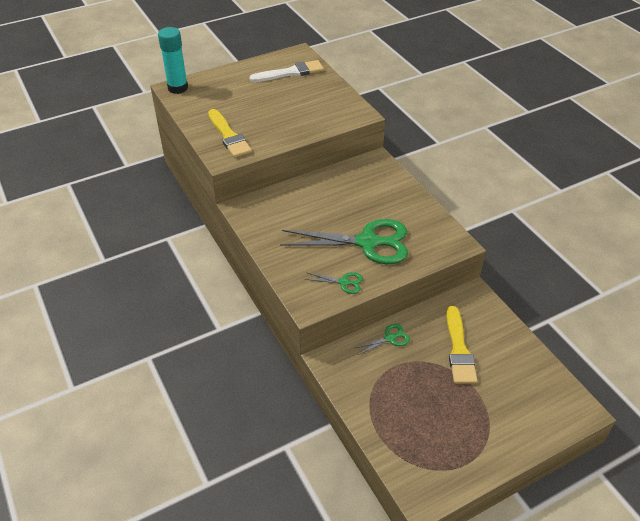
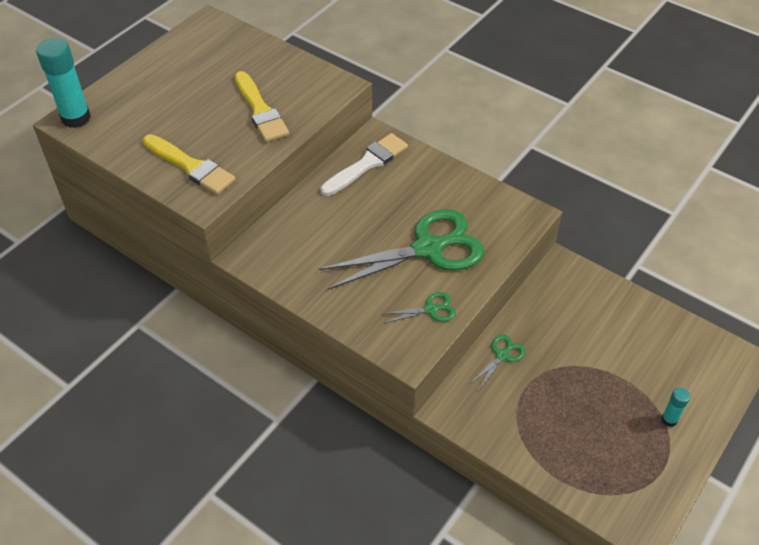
camera: 25 degrees left, 5 degrees up
white brush [250,60,324,82] -> white brush moved to [321,133,408,196]
yellow brush [446,306,477,384] -> yellow brush moved to [235,71,289,142]
none -> turquoise glue stick [661,388,690,427]

